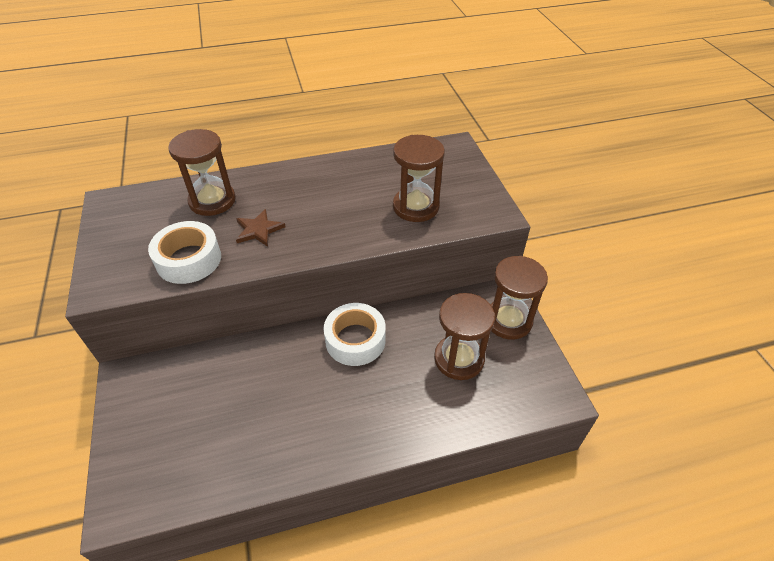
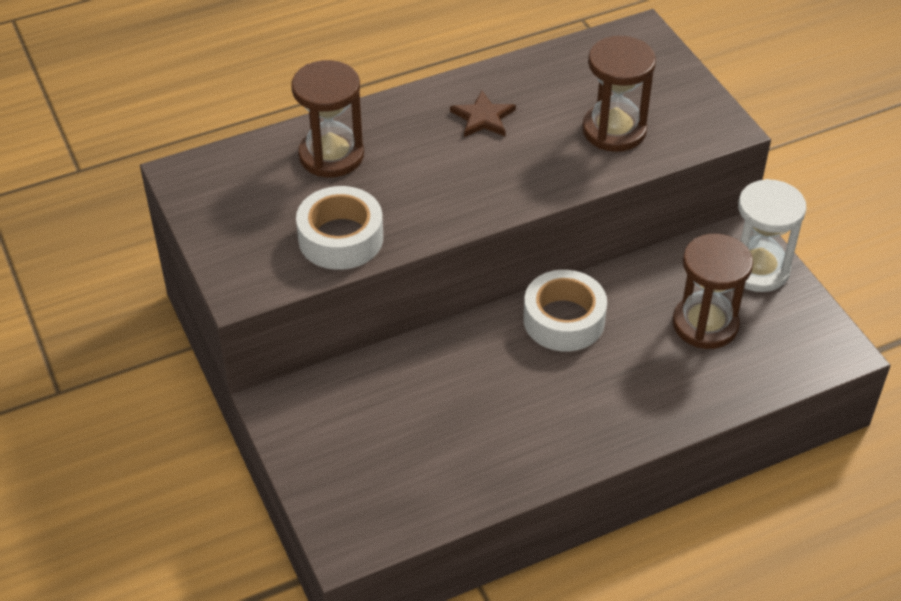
camera: 10 degrees left, 0 degrees up
brown star [236,209,286,247] -> brown star moved to [450,91,516,137]
brown hourglass [490,256,548,339] -> white hourglass [738,179,807,292]

